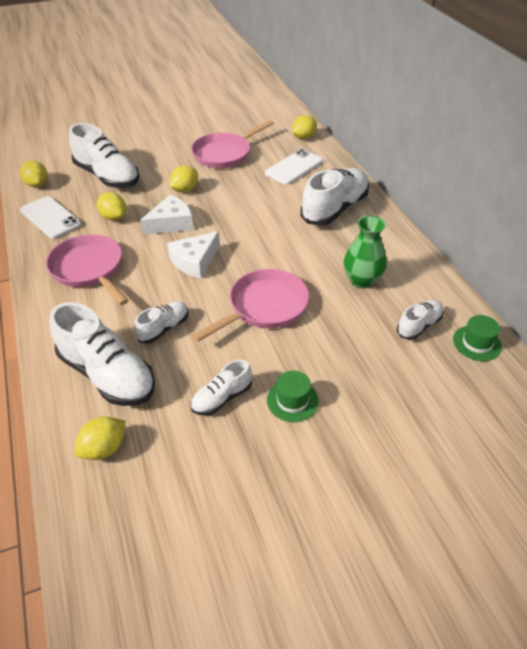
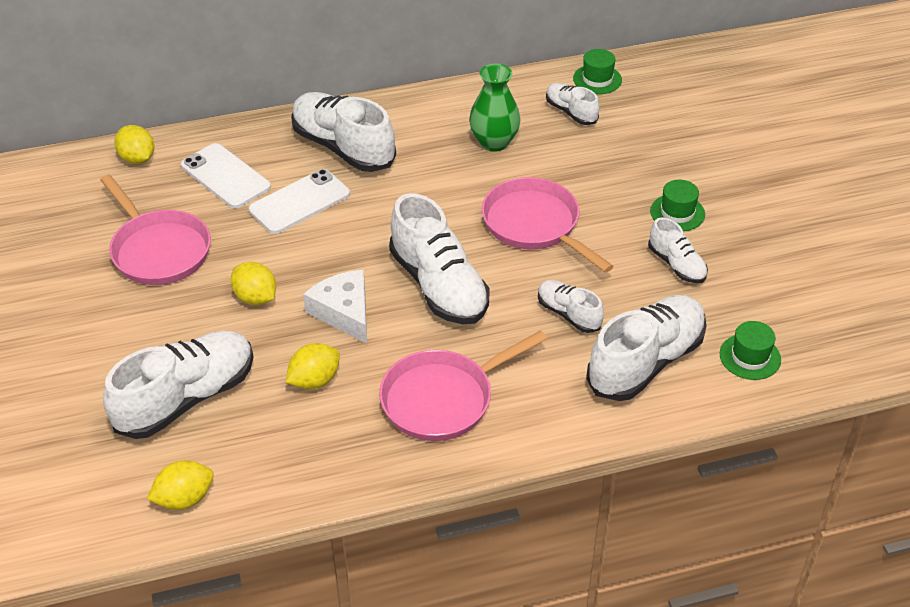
camera: 85 degrees left, 0 degrees up
white phone [20,196,82,239] -> white phone moved to [249,169,350,234]
yellow lemon [74,416,126,460] -> green hat [720,321,781,380]
white cheese [167,231,220,279] -> white shoe [389,193,490,324]

